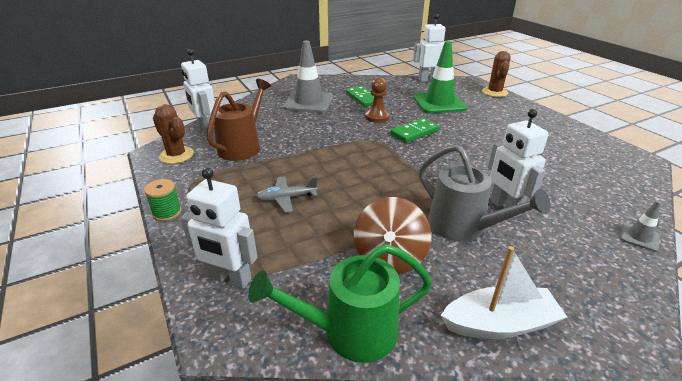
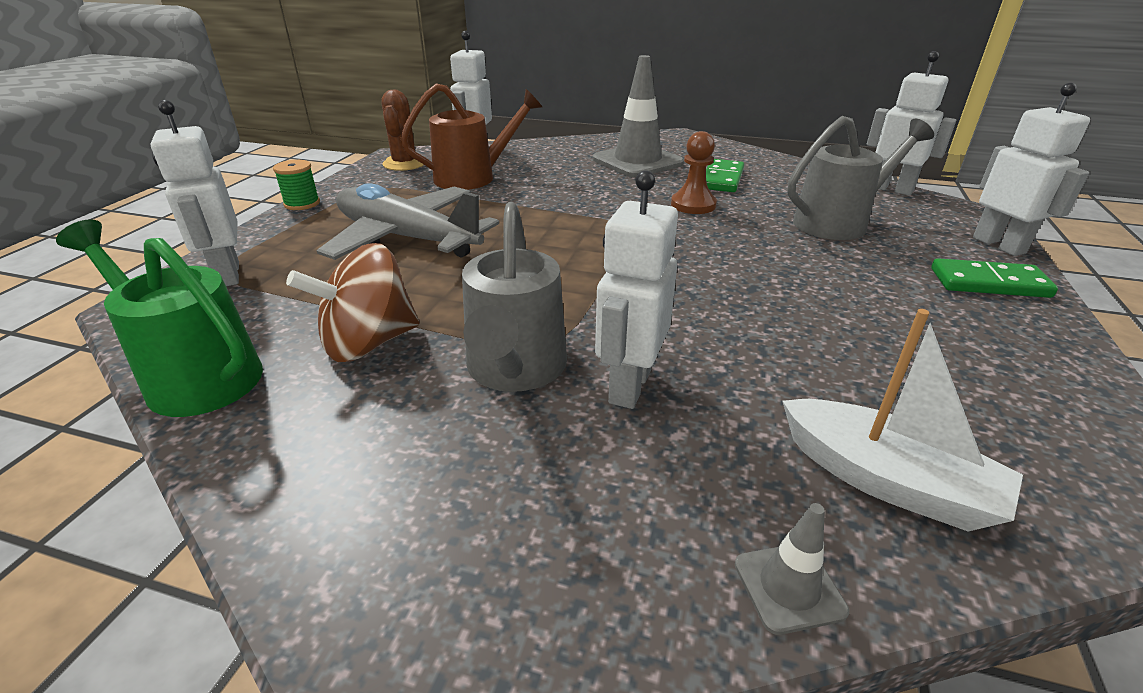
camera: 45 degrees right, 0 degrees up
grey plane [255,176,318,213] -> grey plane [317,184,499,260], size x2.11
green domino [390,118,439,143] -> green domino moved to [931,258,1058,298]
green traffic cone [414,41,467,113] -> grey watering can [787,116,934,240]
white boat [441,246,567,339] -> white boat moved to [783,309,1023,532]
brown cactus [482,51,511,97] -> white robot [973,83,1090,256]

